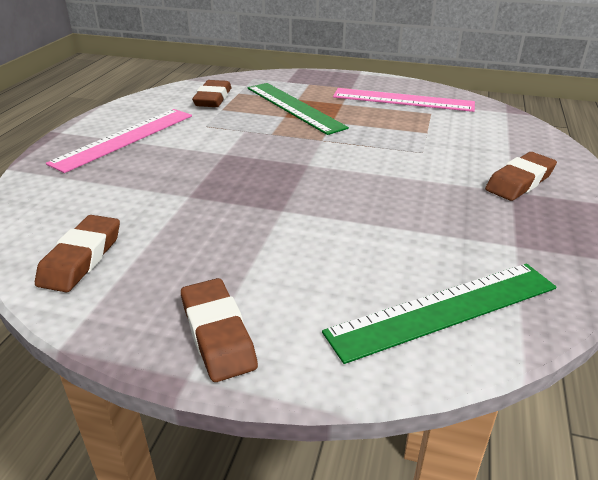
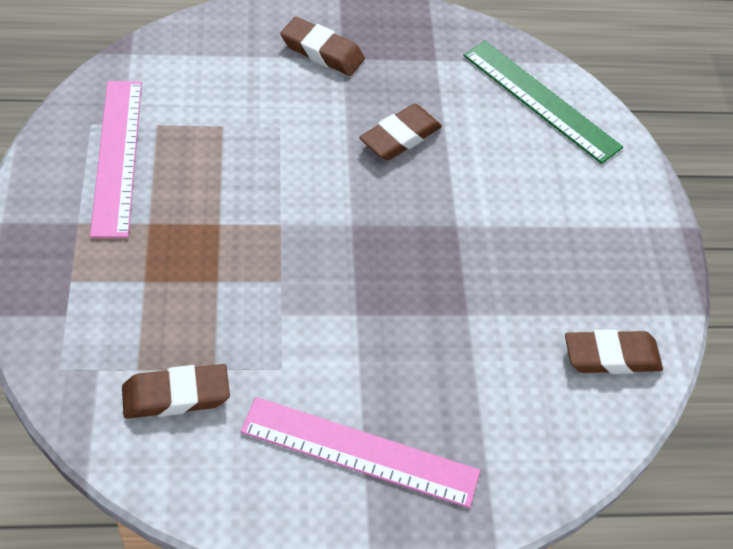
camera: 115 degrees left, 20 degrees up
brown eraser [181,278,258,382] -> brown eraser moved to [359,104,442,161]
green ruler [248,83,349,135] -> none

